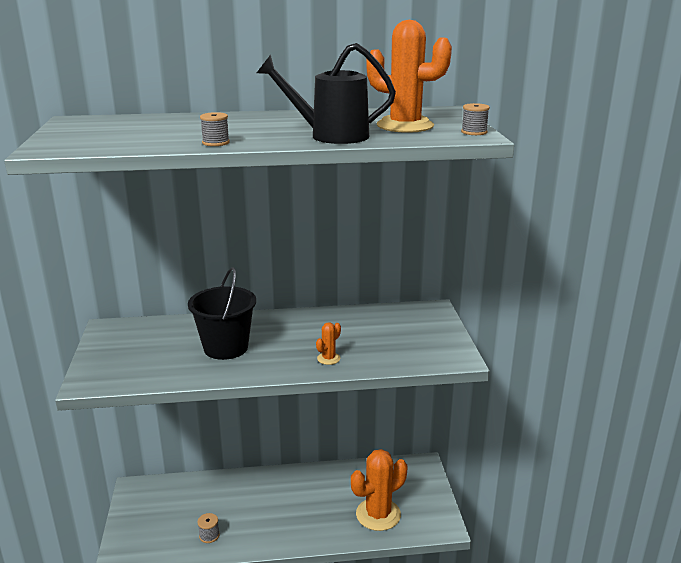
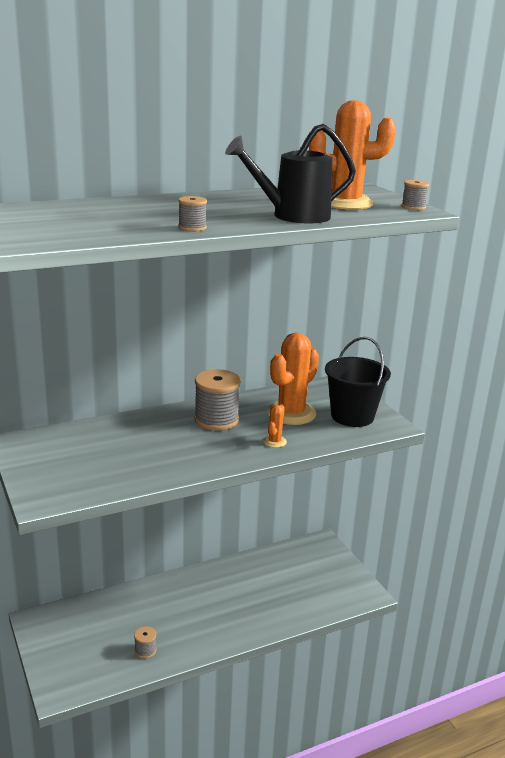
camera: 20 degrees left, 0 degrees up
black bucket [188,267,256,360] -> black bucket moved to [325,337,391,427]
orange cactus [351,449,407,531] -> orange cactus moved to [267,333,319,425]
none -> grey spool [194,369,241,430]

